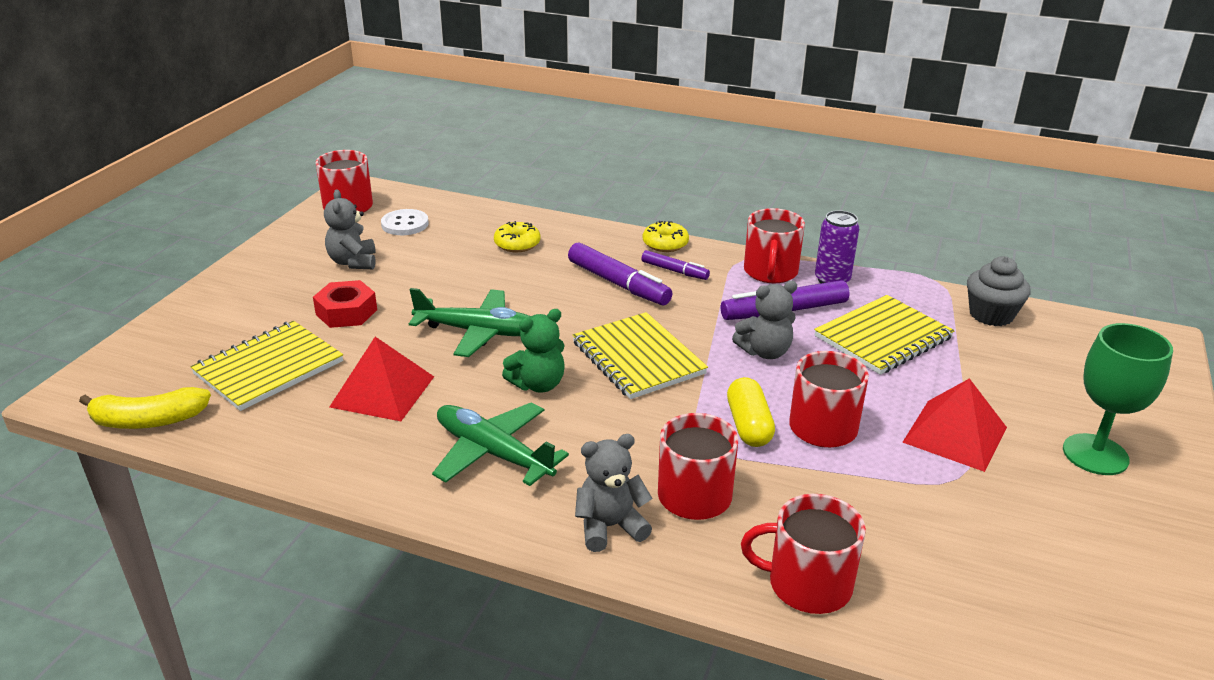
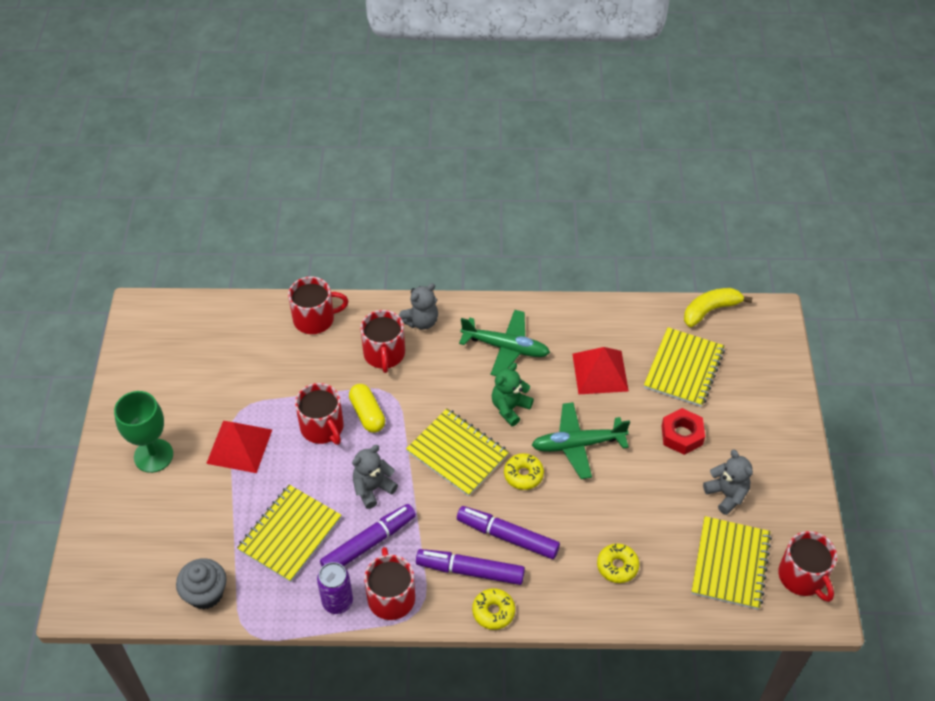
camera: 160 degrees right, 20 degrees up
white button [381,209,429,235] -> yellow notebook [691,516,772,610]
purple marker [641,250,710,280] -> purple marker [416,549,525,585], size x1.72
none -> yellow donut [504,453,544,490]

